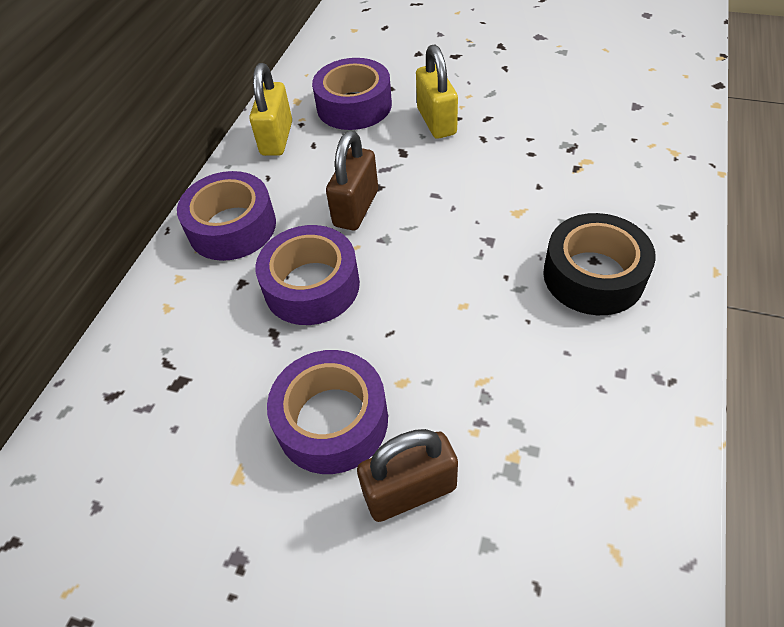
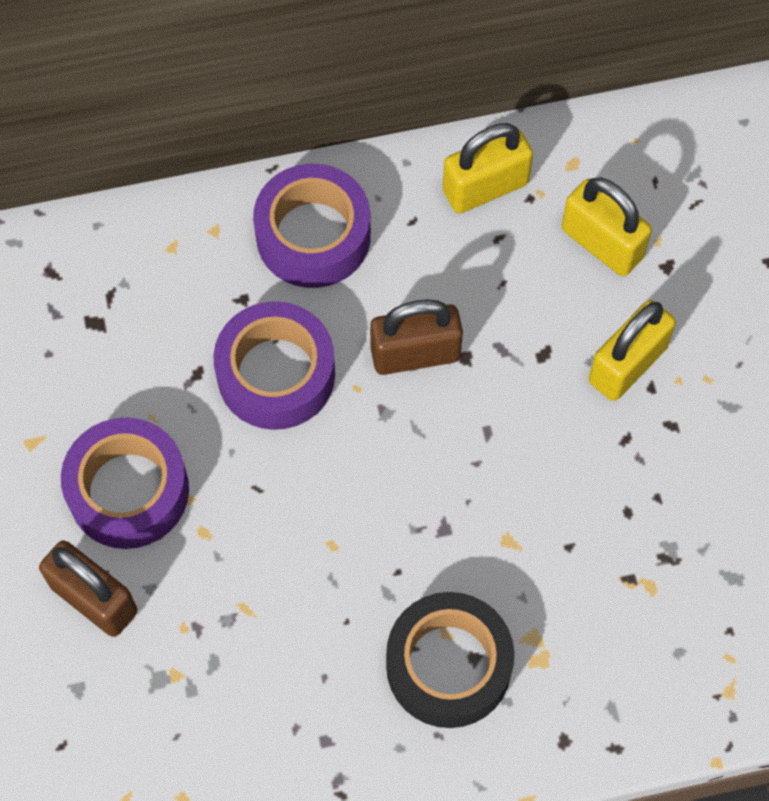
camera: 55 degrees right, 15 degrees up
purple tape [312,58,392,130] -> yellow padlock [562,177,652,276]

